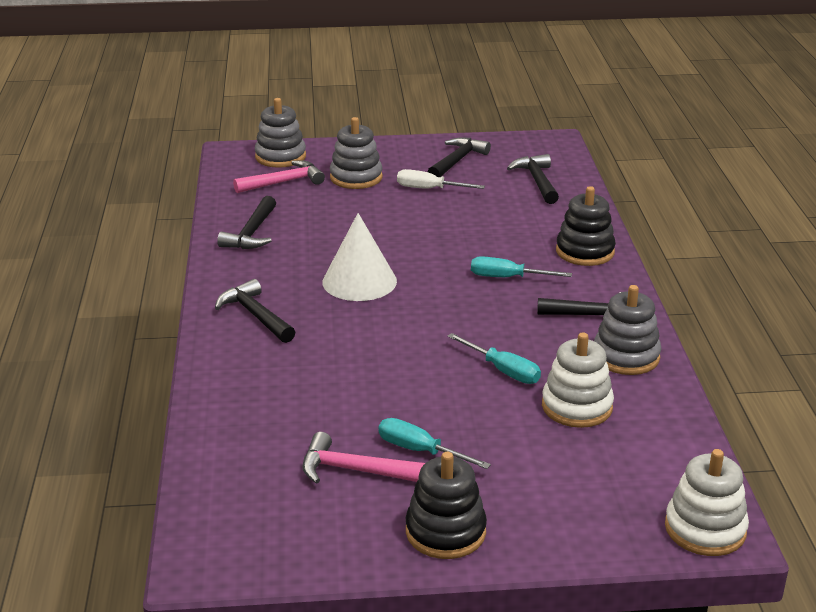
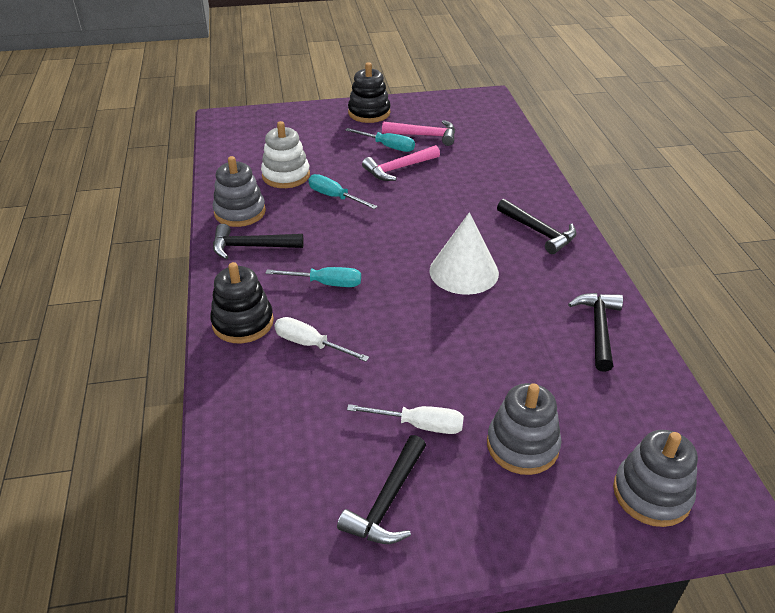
camera: 175 degrees right, 10 degrees up
pink hammer [233,160,325,193] -> pink hammer moved to [362,145,440,181]
black hammer [507,154,559,204] -> none
white stacking toy [665,449,749,556] -> none
none -> white screwdriver [274,317,369,362]

